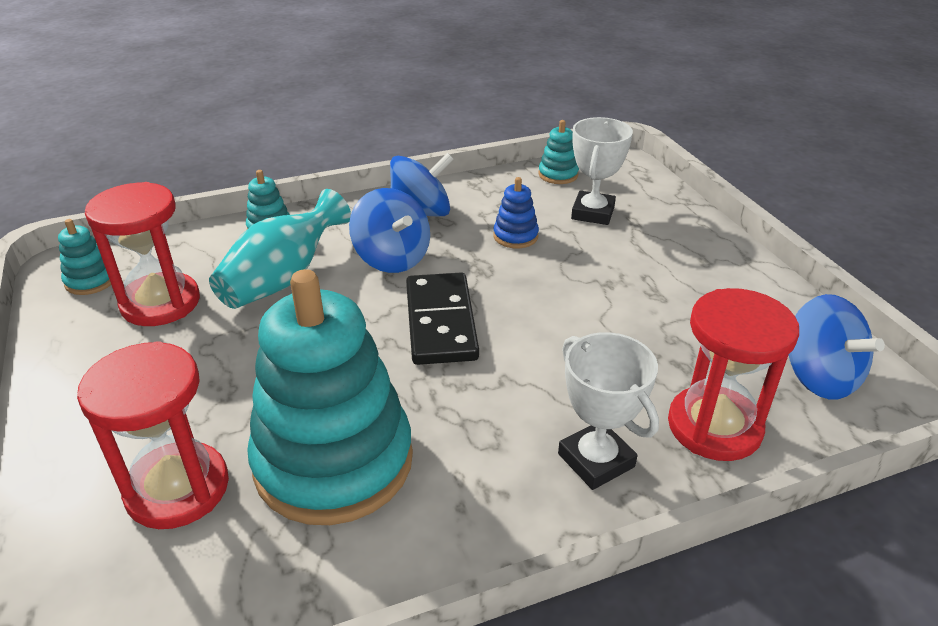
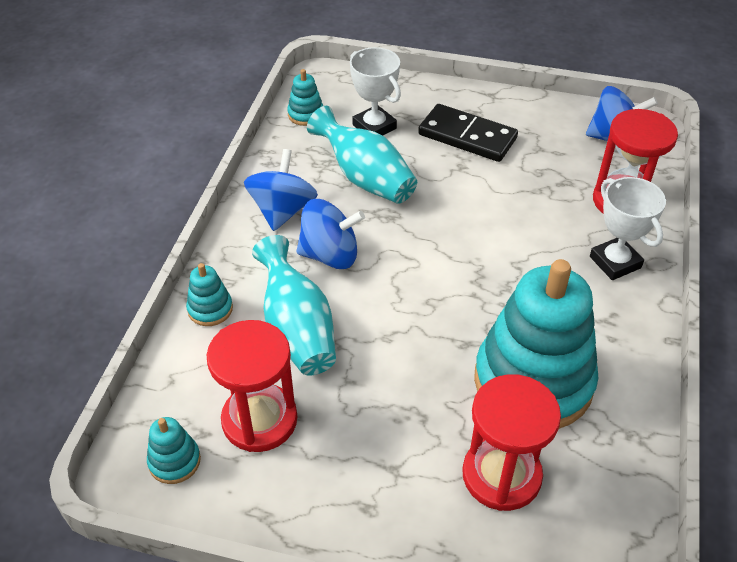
camera: 55 degrees left, 10 degrees up
black domino [406,272,479,365] -> black domino moved to [418,104,518,162]
blue stacking toy [493,177,539,248] -> turquoise vase [307,106,417,204]
white trophy [558,332,659,490] -> white trophy turned 60 degrees clockwise [590,177,666,280]

